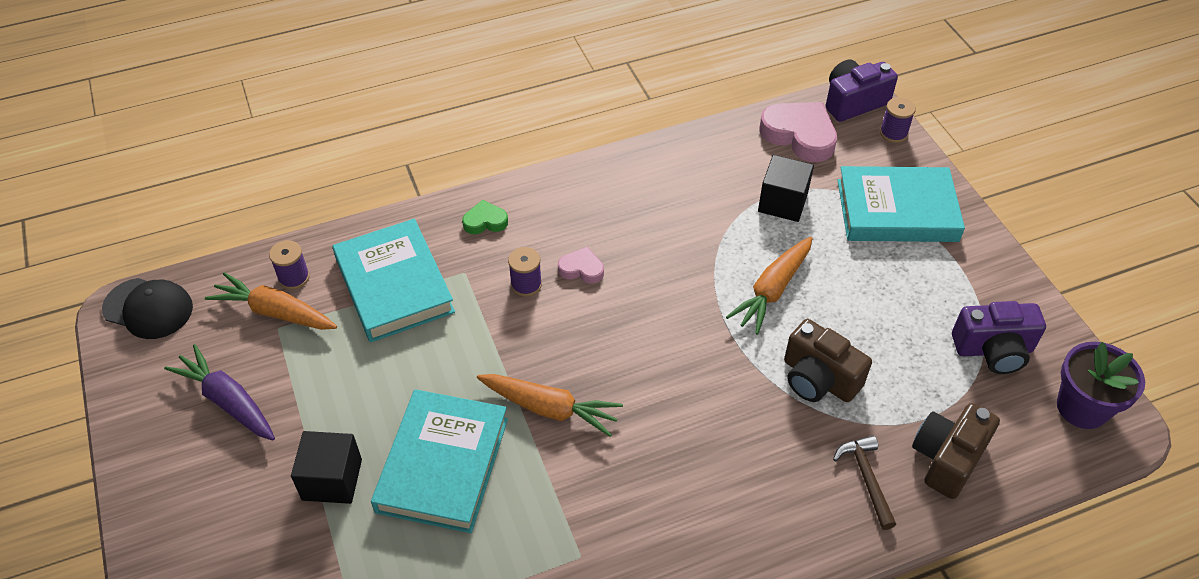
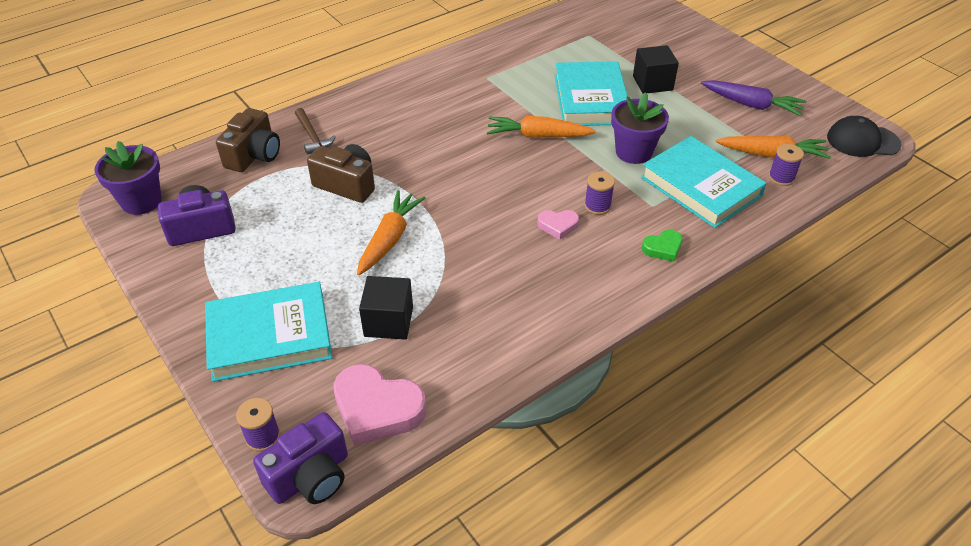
camera: 165 degrees right, 5 degrees down
none -> purple flower pot [611,92,669,164]

